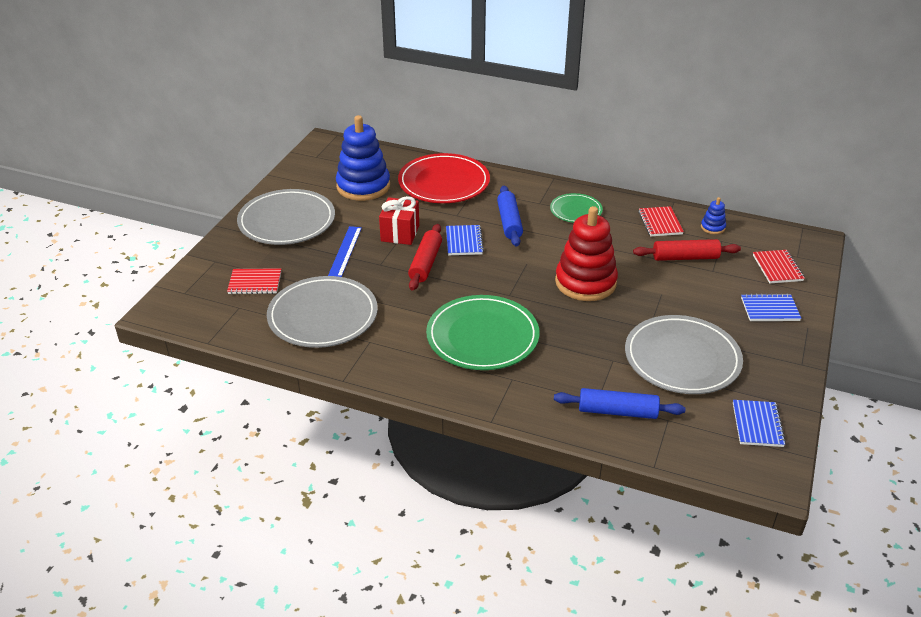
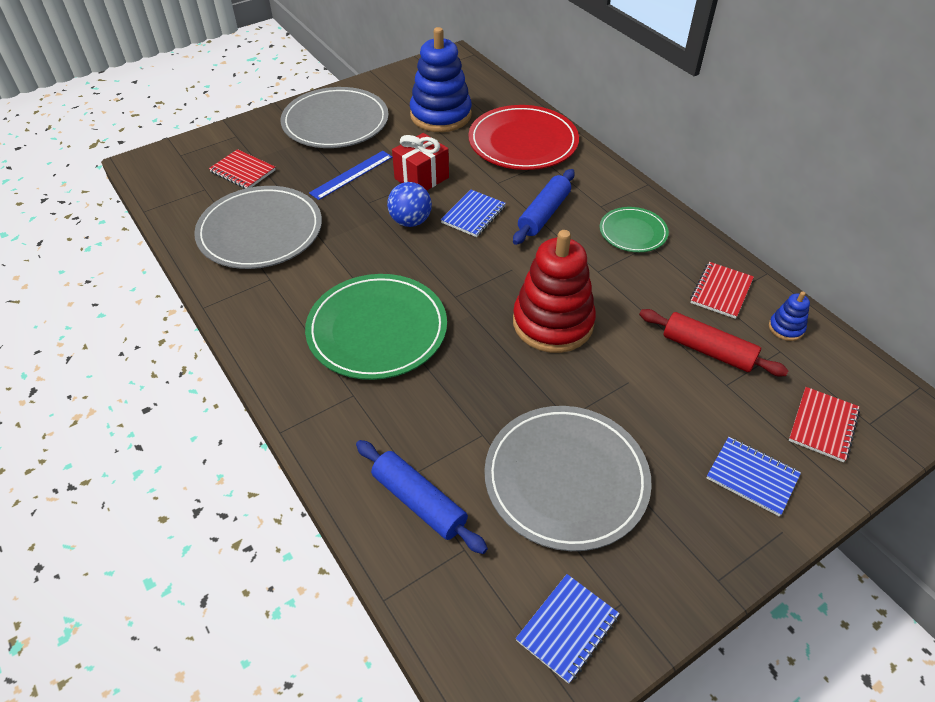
camera: 35 degrees right, 10 degrees up
red rolling pin [408,224,442,291] -> blue ball [387,182,432,227]

